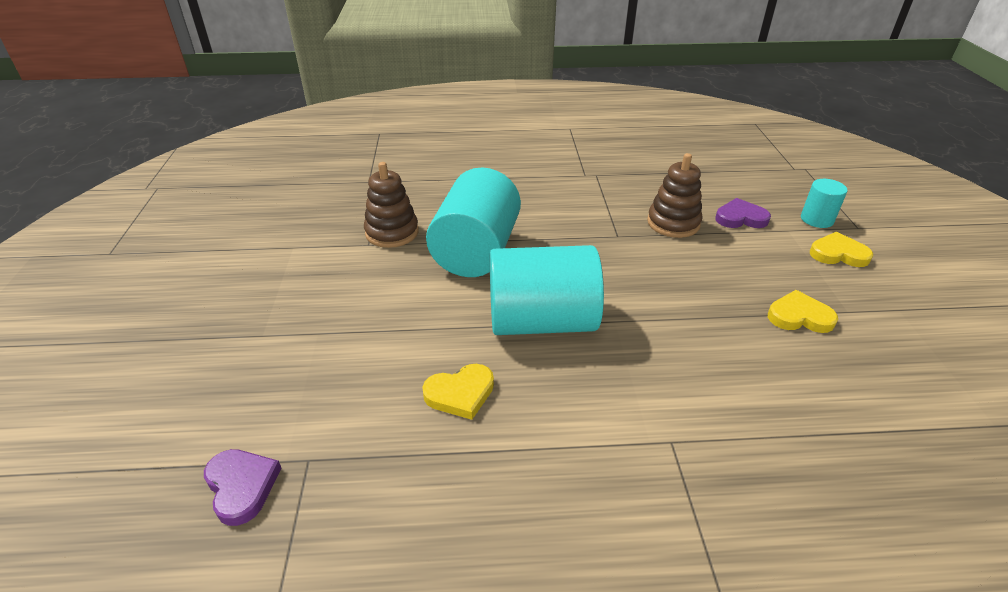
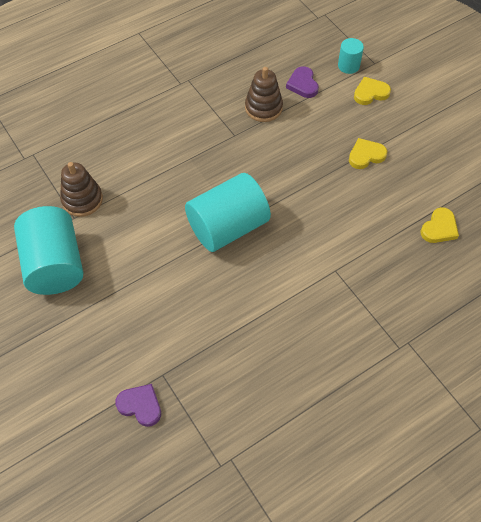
camera: 30 degrees left, 20 degrees up
yellow heart [422,364,494,420] -> yellow heart moved to [421,207,459,243]
turquoise cylinder [426,167,521,277] -> turquoise cylinder moved to [14,206,83,295]
purple heart [715,198,771,228] -> purple heart turned 75 degrees counterclockwise [286,66,319,98]

